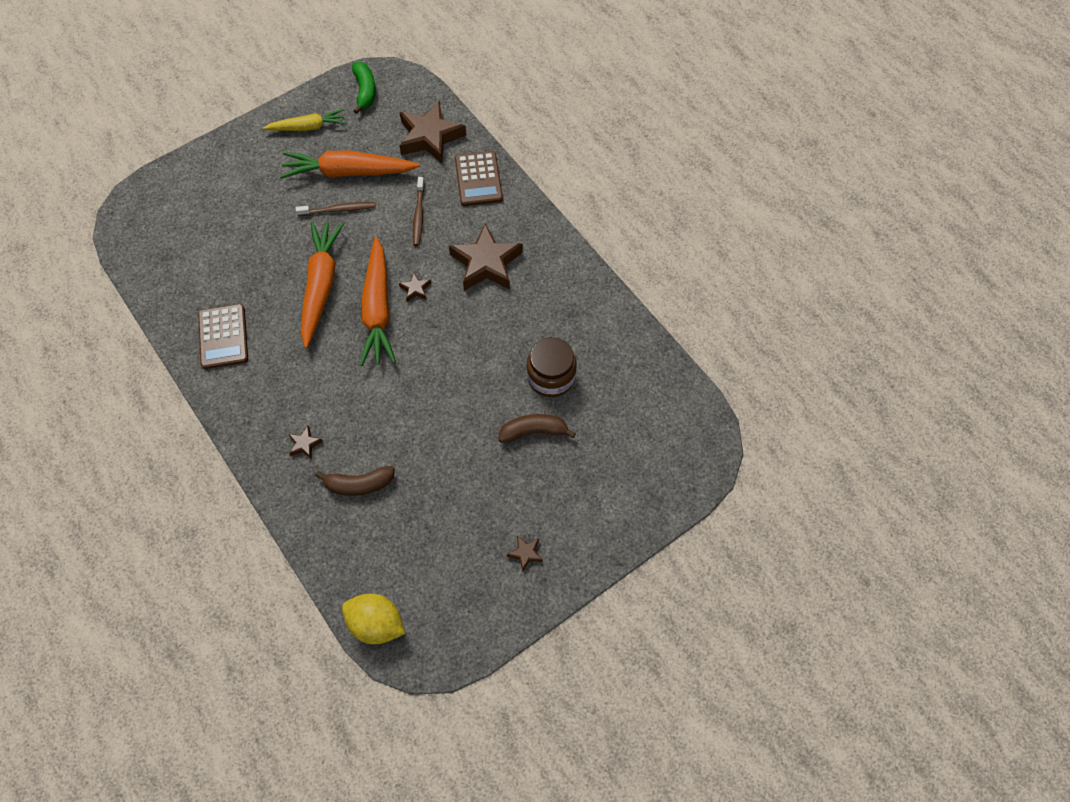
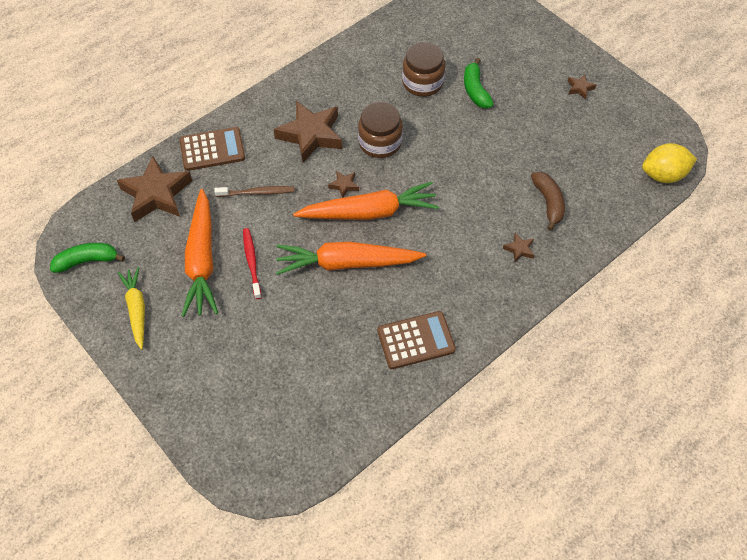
camera: 95 degrees left, 5 degrees down
brown toothbrush [296,202,376,216] -> red toothbrush [243,228,262,299]
yellow lemon [342,594,405,644] -> yellow lemon turned 60 degrees clockwise [642,143,697,183]
brown banana [498,414,576,443] -> green banana [464,58,494,108]
none -> brown jar [358,102,403,158]

